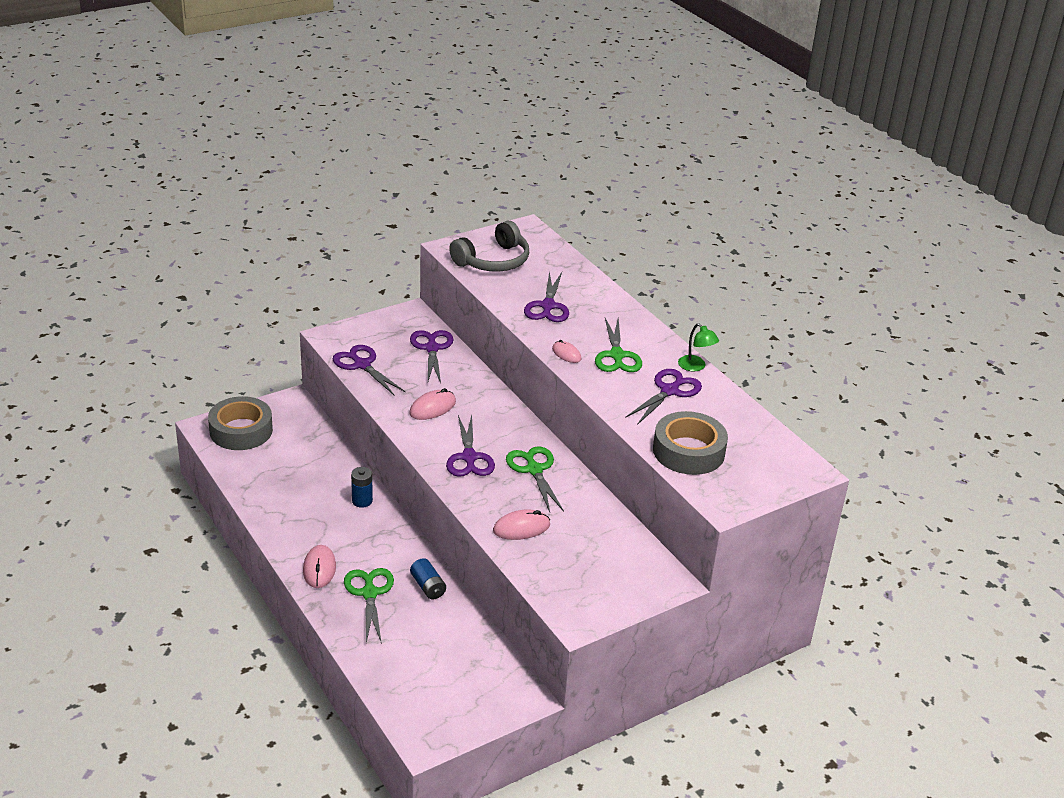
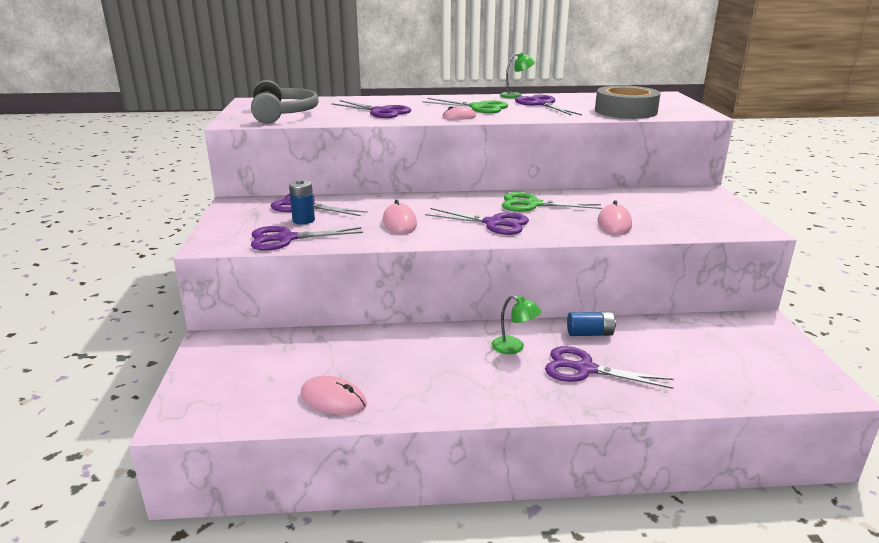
camera: 60 degrees left, 10 degrees down
grey tape [208,396,273,450] -> none
pink mouse [303,545,336,588] -> pink mouse moved to [301,376,367,415]
green scissors [344,568,394,644] -> purple scissors [545,346,674,389]
blue battery [351,467,373,508] -> blue battery moved to [289,179,315,224]
none -> green lamp [492,295,541,354]

